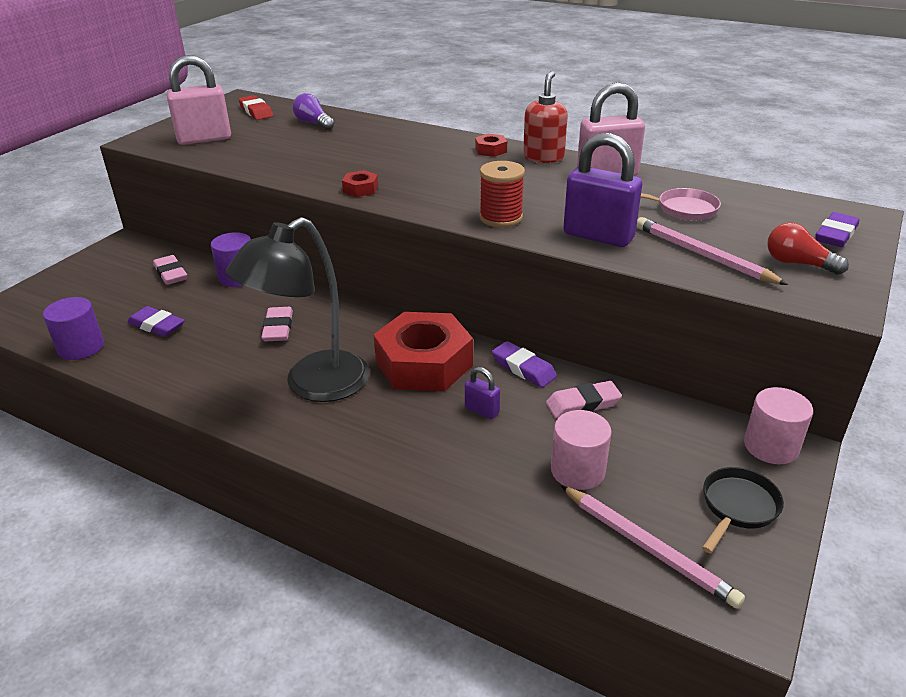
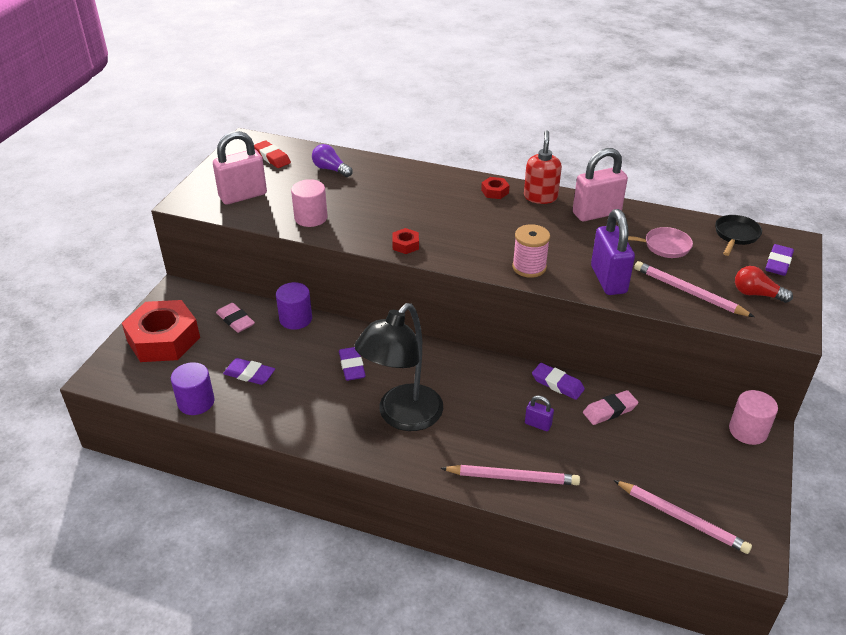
camera: 10 degrees left, 5 degrees up
pink eraser [261,307,293,341] -> purple eraser [339,347,366,381]
red nut [373,312,473,391] -> red nut moved to [122,300,200,362]
red spool [479,161,525,227] -> pink spool [512,224,550,278]
pink cylinder [551,410,612,490] -> pink cylinder moved to [291,179,328,227]
purple padlock [563,133,642,247] -> purple padlock turned 60 degrees clockwise [591,209,635,295]
black pan [702,467,784,554] -> black pan moved to [715,215,762,256]
none -> pink pencil [441,465,580,485]

